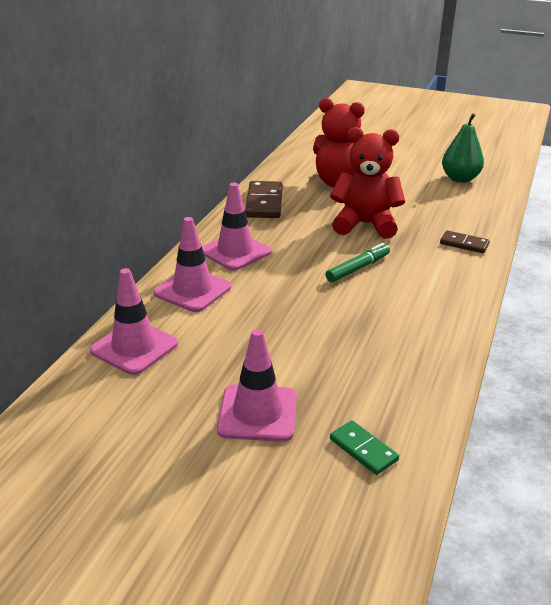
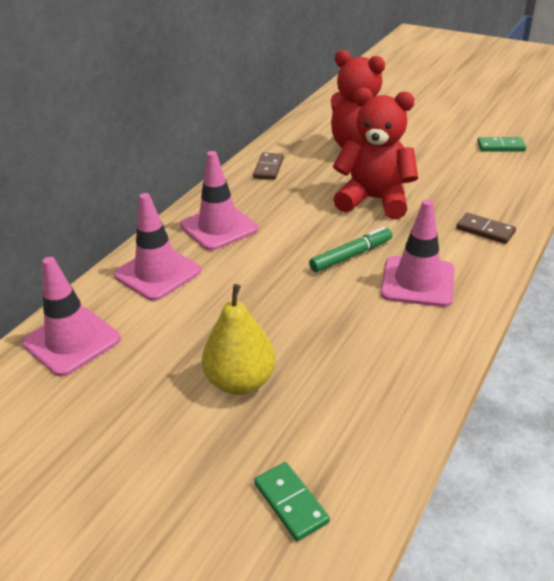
camera: 10 degrees right, 5 degrees up
pink traffic cone [217,329,297,442] -> pink traffic cone moved to [381,199,454,307]
brown domino [245,181,283,218] -> brown domino [253,153,284,180], size x0.60
green pear [442,113,484,183] -> green domino [477,137,526,152]
none -> yellow pear [202,284,276,395]

